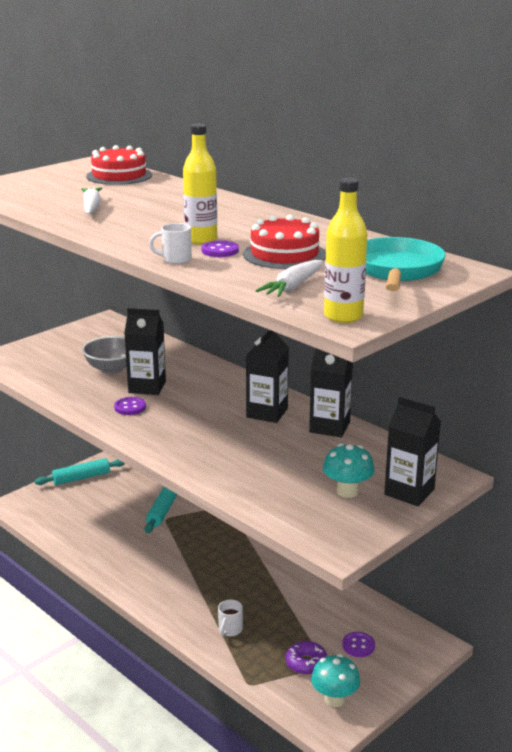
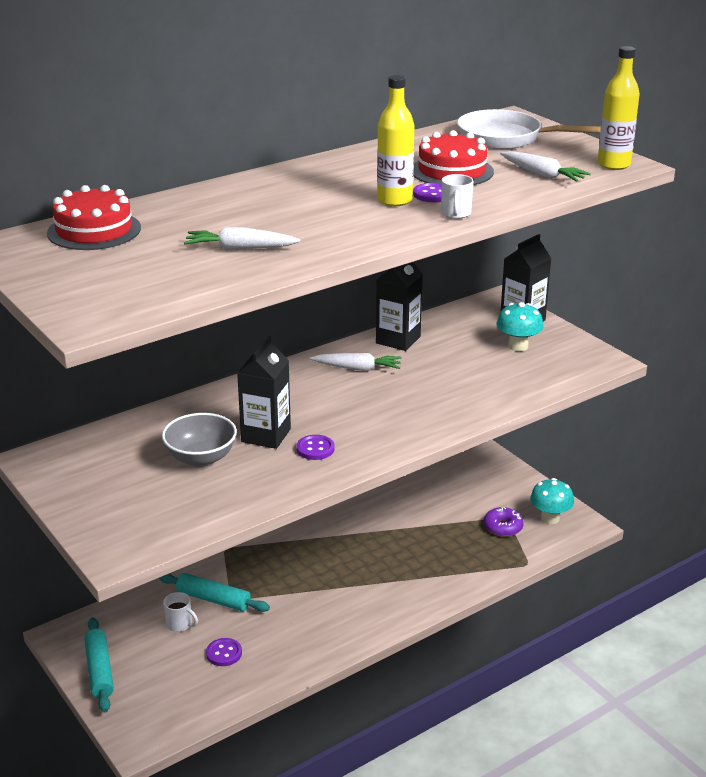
camera: 80 degrees left, 5 degrees up
white mug [218,599,243,637] -> white mug moved to [163,592,198,632]
black carton [246,330,289,423] -> white carrot [310,353,401,371]
purple button [342,632,375,657] -> purple button moved to [206,638,242,666]
turquoise pan [366,237,446,291] -> white pan [457,109,601,149]

